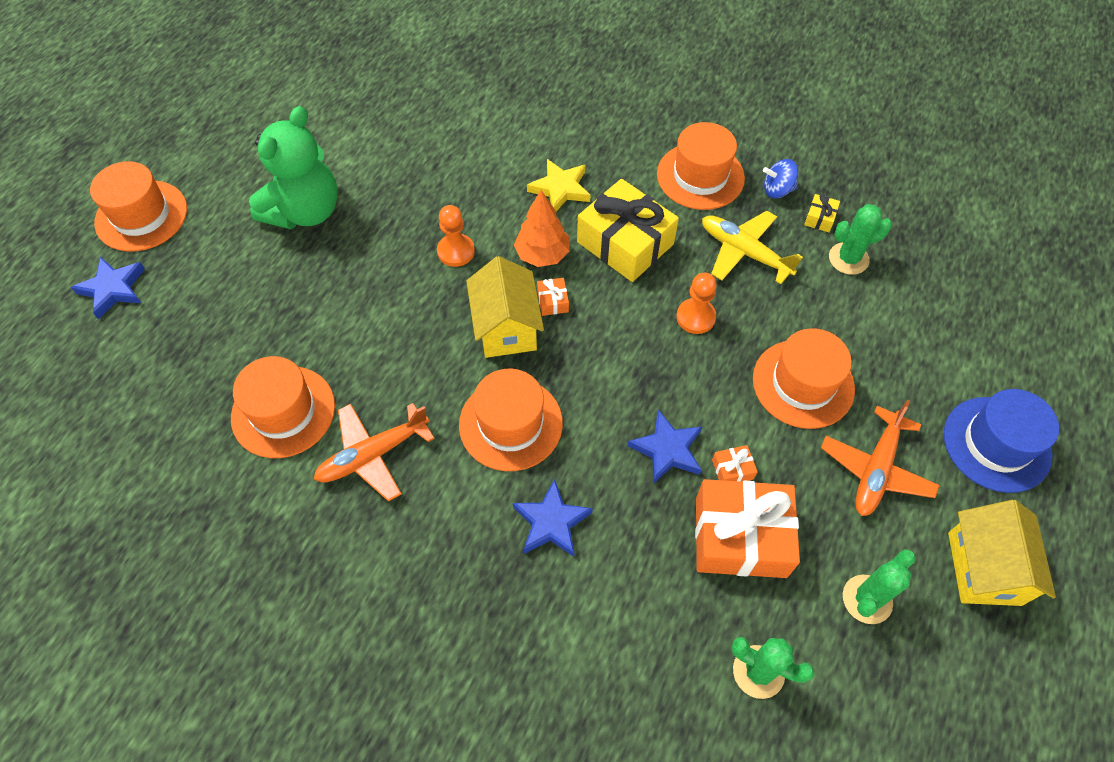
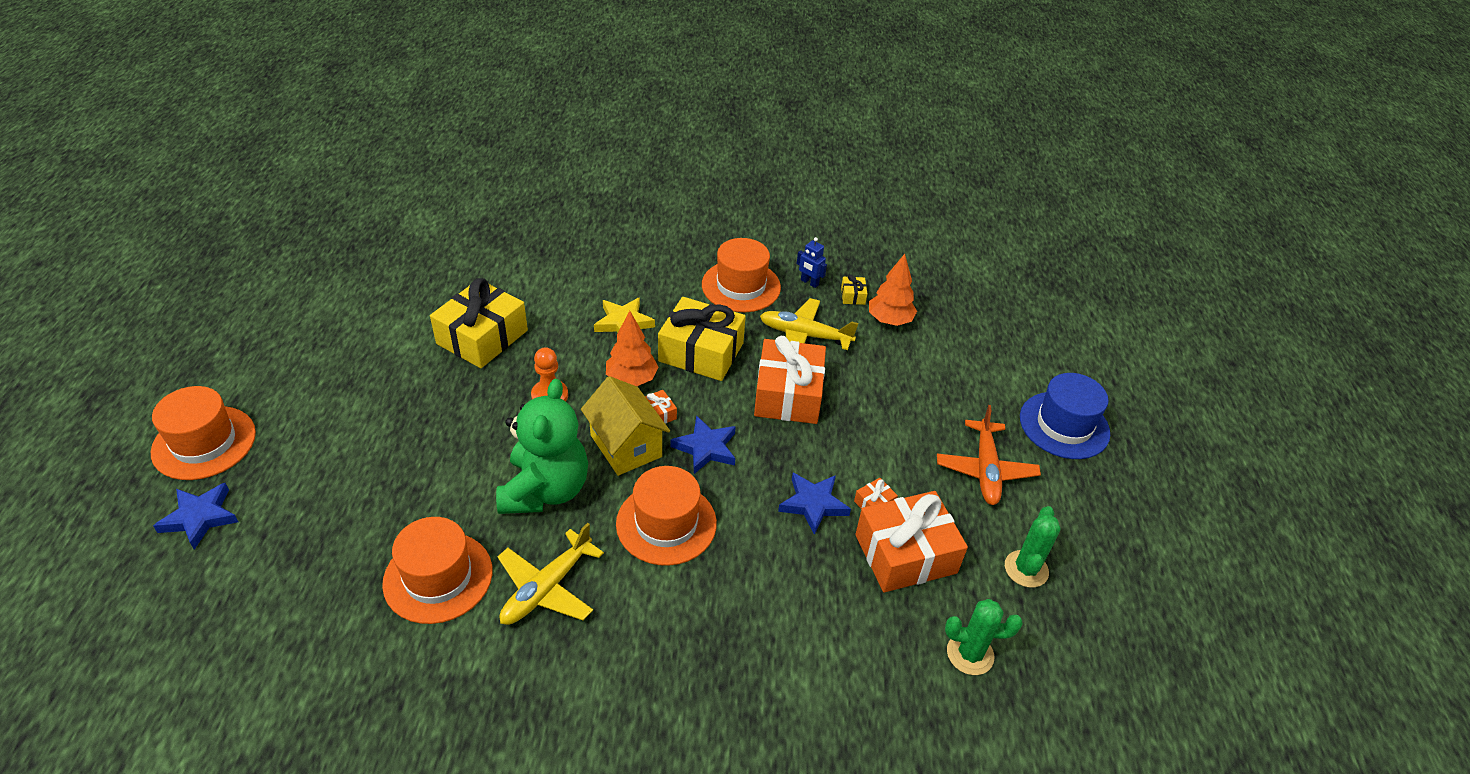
camera: 25 degrees left, 15 degrees down
green teddy bear [249,106,338,229] -> green teddy bear moved to [496,379,588,514]
orange plane [314,403,435,502] -> yellow plane [497,523,604,625]
blue star [513,479,593,557] -> blue star moved to [670,415,736,474]
orange pawn [676,273,717,334] -> orange gift [754,336,826,424]
orange hat [753,328,855,429] -> none
blue spinning top [763,159,799,198] -> blue robot [797,237,827,288]
green cactus [829,204,892,275] -> orange tree [869,254,917,326]
yellow house [948,500,1056,606] -> none
none -> yellow gift [430,278,528,368]

